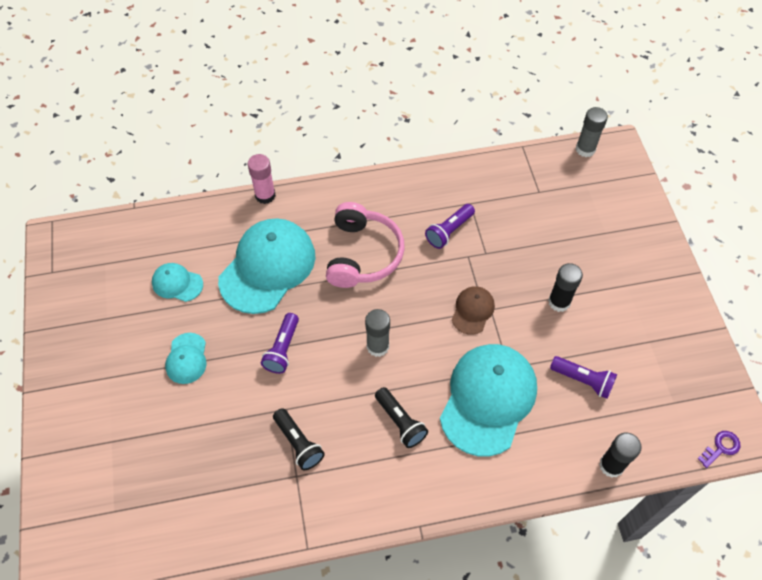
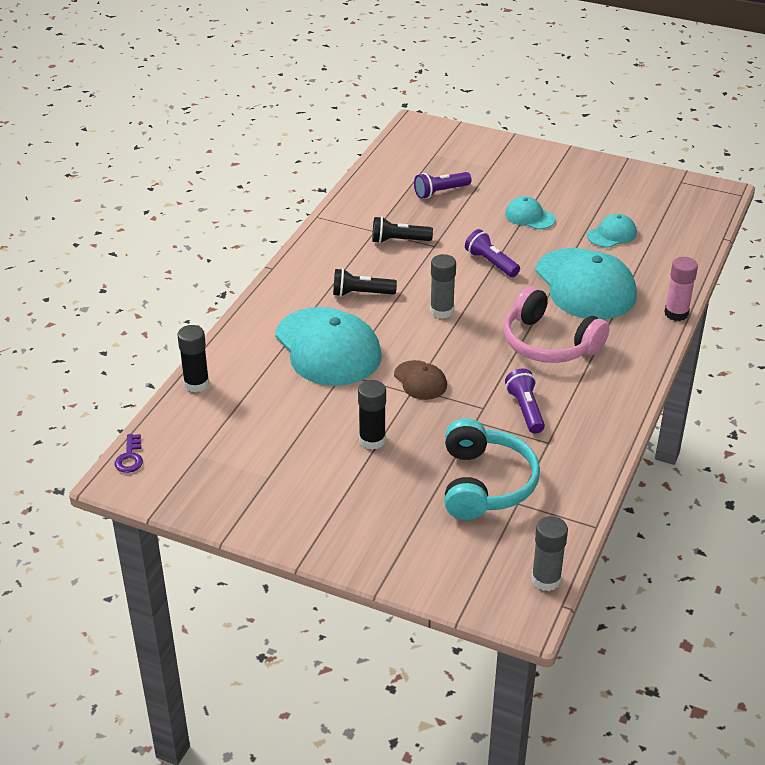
camera: 125 degrees right, 20 degrees down
purple flashlight [550,356,617,399] -> purple flashlight moved to [414,172,472,199]
none -> turquoise headphones [445,418,540,520]

